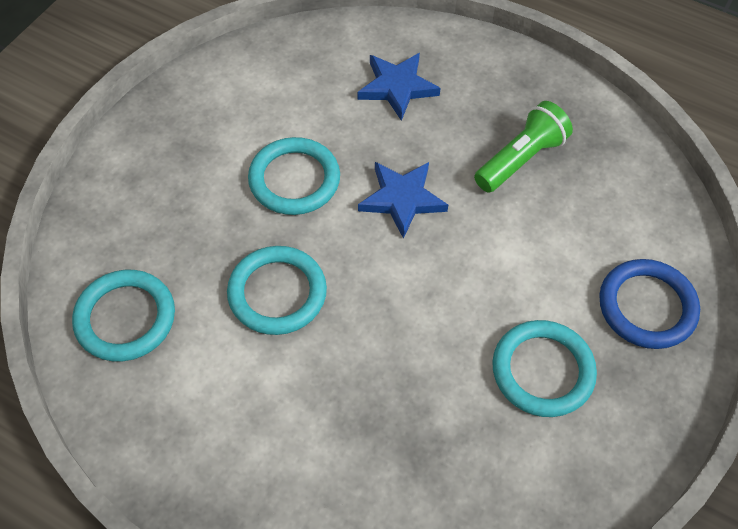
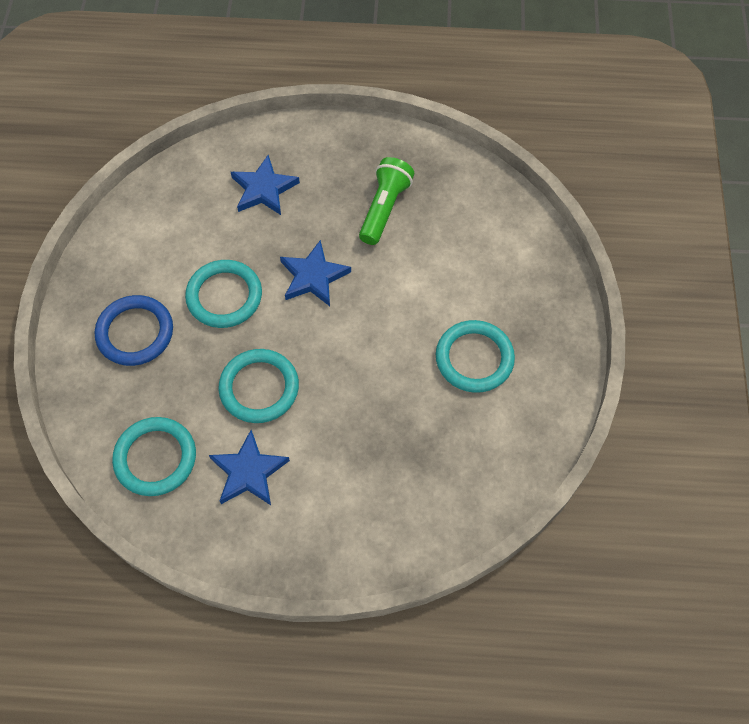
camera: 25 degrees left, 5 degrees up
blue ring [599,259,700,349] -> blue ring moved to [95,295,173,366]
none -> blue star [209,430,290,505]

